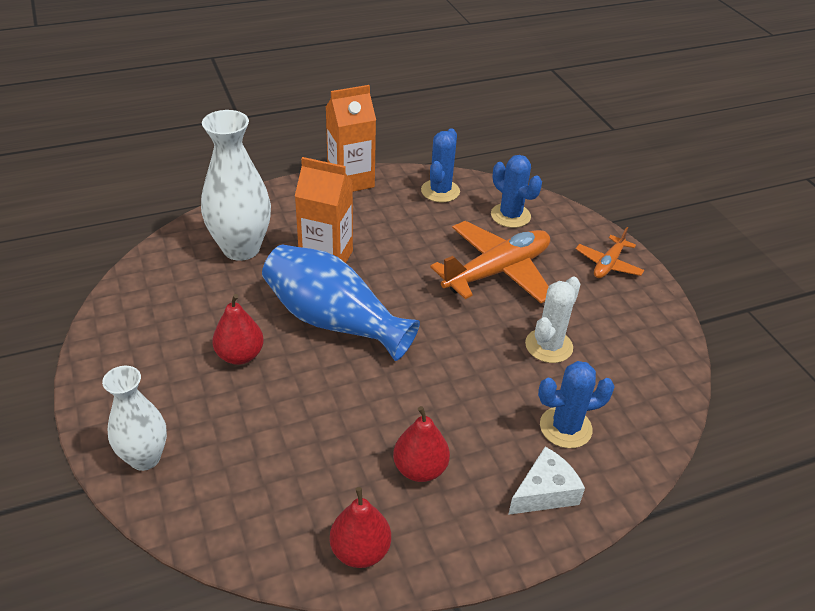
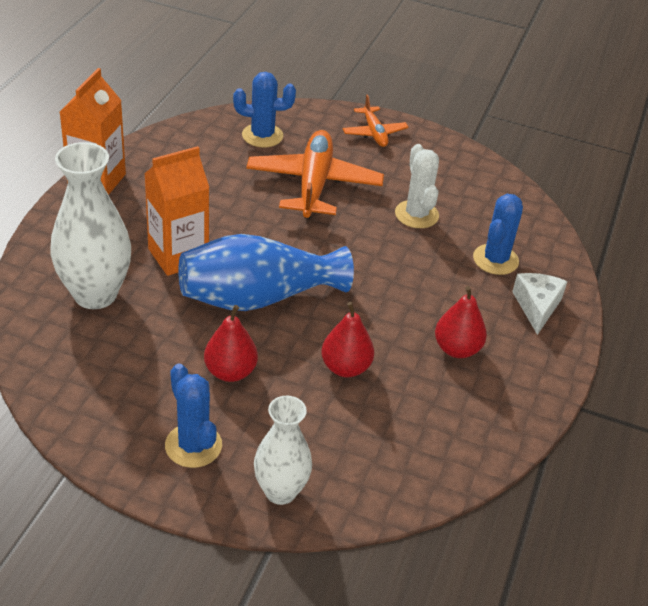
camera: 50 degrees left, 0 degrees up
red pear [330,487,391,568] -> red pear moved to [321,302,374,377]
blue cactus [421,128,460,202] -> blue cactus moved to [165,363,222,468]

